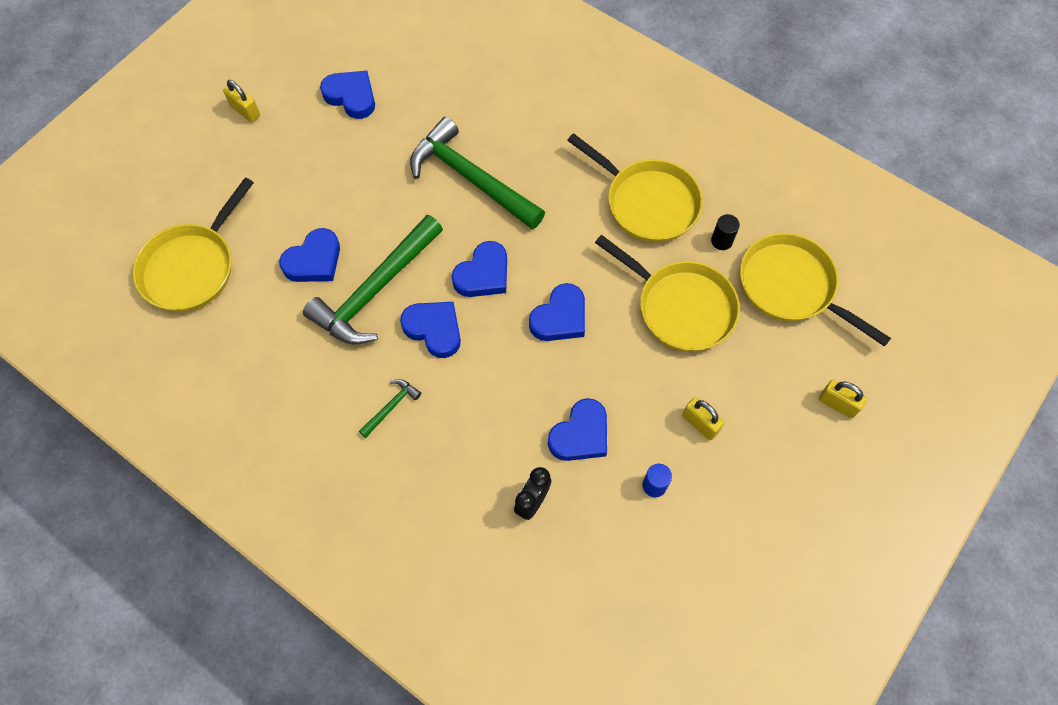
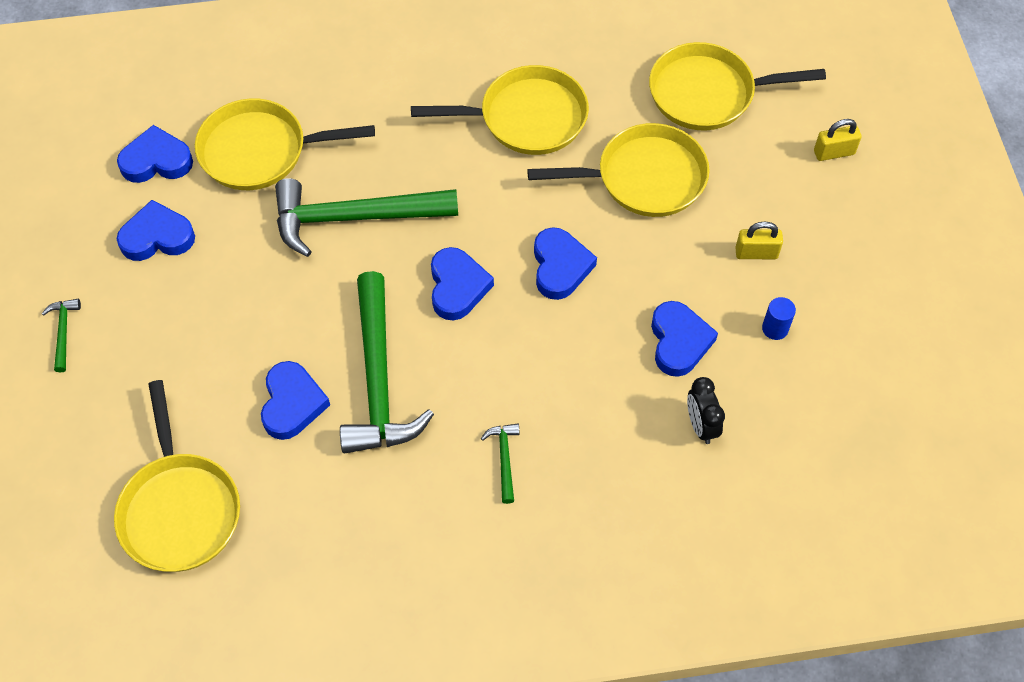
camera: 45 degrees left, 5 degrees down
yellow padlock [223,80,260,122] -> green hammer [42,299,81,372]
blue heart [400,302,461,358] -> blue heart moved to [117,125,193,183]
black cylinder [711,214,740,250] -> none
none -> yellow pan [195,98,375,190]

